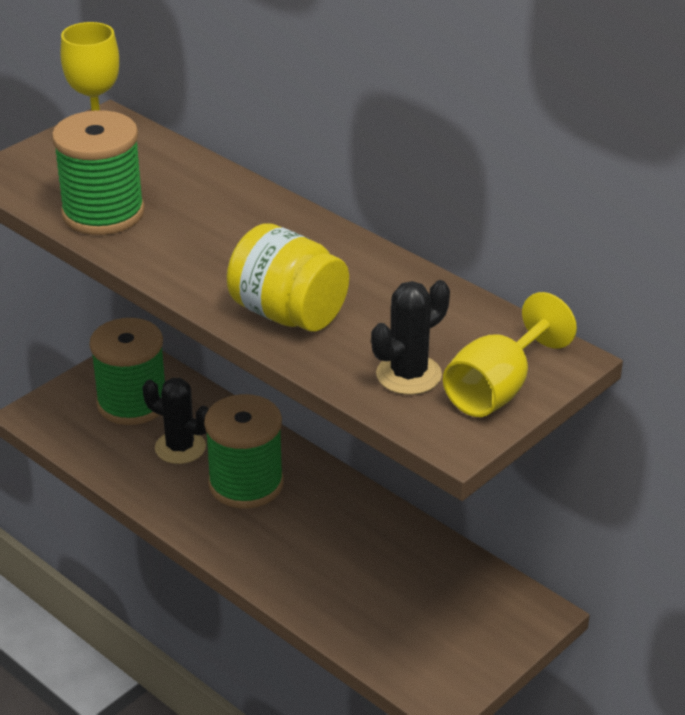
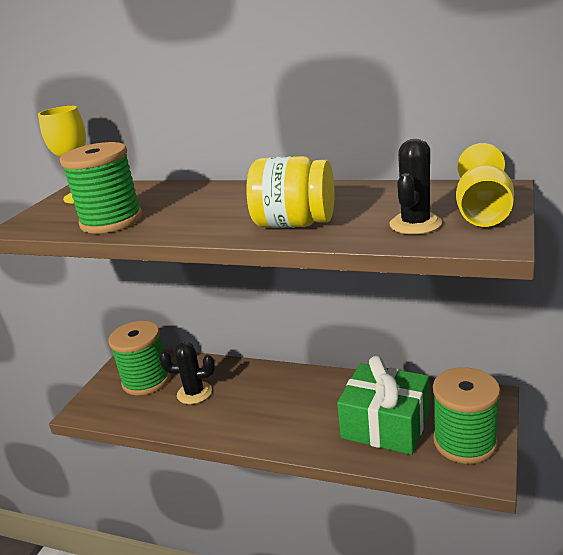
camera: 20 degrees left, 10 degrees down
green spool [204,394,284,509] -> green spool moved to [433,367,500,464]
none -> green gift [337,356,430,455]

